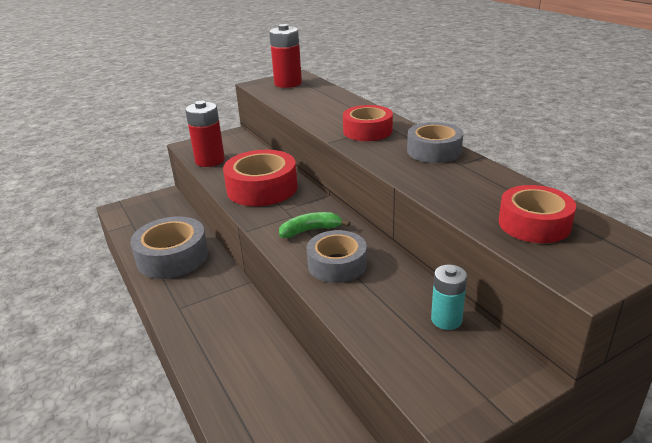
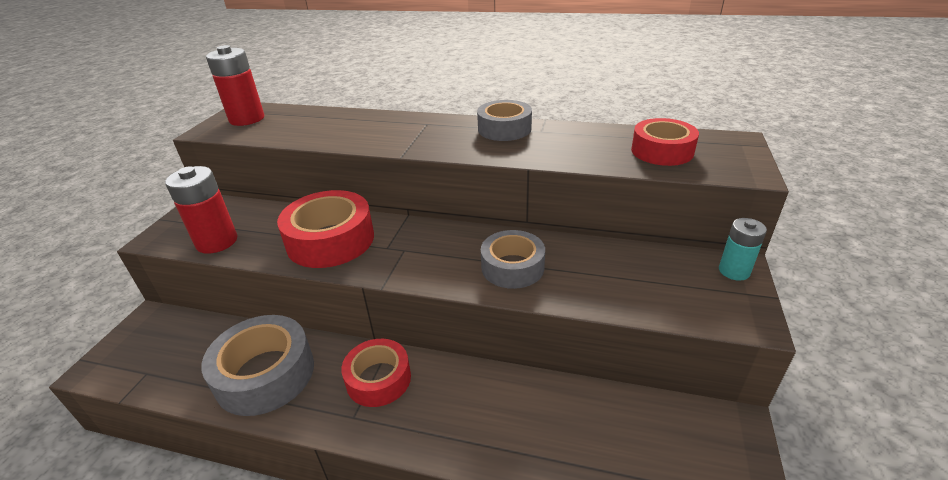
camera: 45 degrees left, 5 degrees up
green banana [279,212,350,238] -> none
red tape [343,105,393,141] -> red tape moved to [341,339,411,407]
turquoise battery [431,265,467,330] -> turquoise battery moved to [719,218,767,281]

